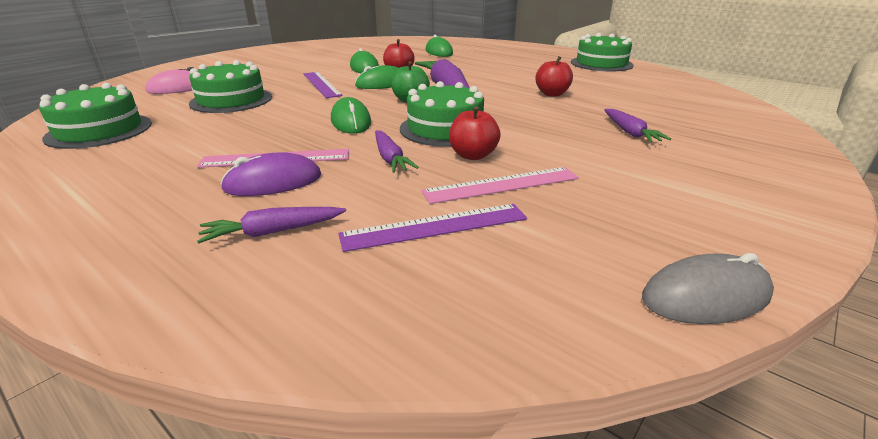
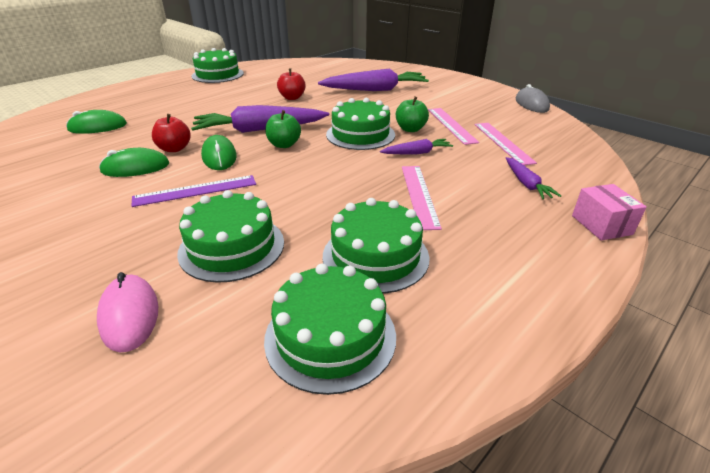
camera: 85 degrees left, 5 degrees up
purple mouse [220,152,321,196] -> none
green mouse [331,97,371,134] -> none
purple ruler [338,204,527,252] -> pink ruler [474,123,537,165]
red apple [449,106,501,160] -> green apple [396,96,429,132]
purple carrot [604,109,671,143] -> purple carrot [318,69,429,91], size x1.97
none -> green cake [323,198,430,294]
none -> pink box [572,184,647,240]

